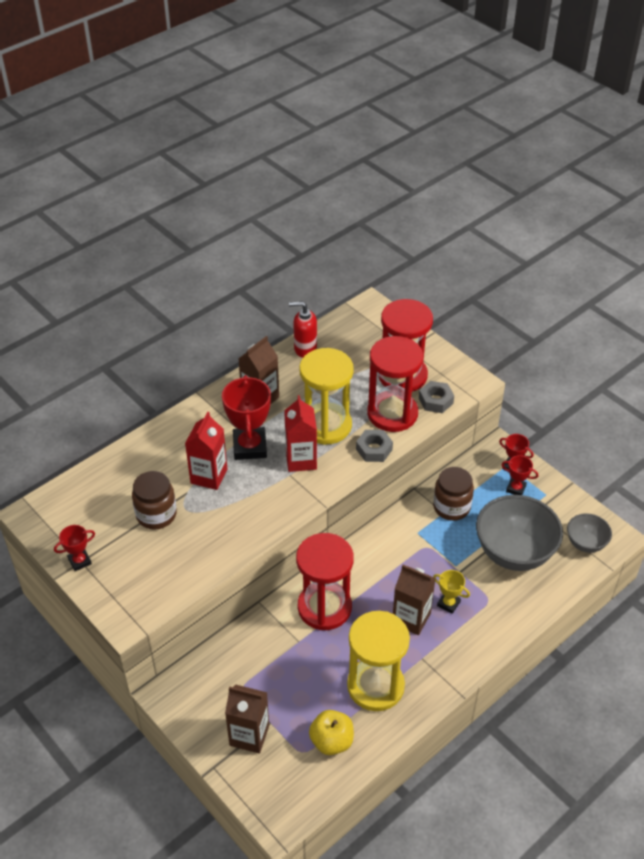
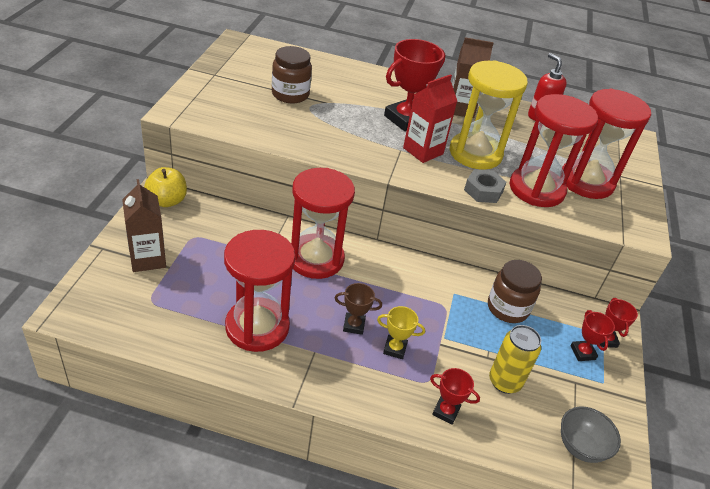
camera: 50 degrees right, 5 degrees down
red trophy [54,525,95,571] -> red trophy moved to [430,368,480,425]
red carton [185,412,227,490] -> none
yellow apple [309,710,354,755] -> yellow apple moved to [144,167,187,207]
yellow hourglass [347,611,410,711] -> red hourglass [224,230,295,352]
brown carton [393,565,436,635] -> brown trophy [335,283,382,335]
grey nut [419,381,454,413] -> none
yellow trophy [433,570,470,614] -> yellow trophy turned 75 degrees counterclockwise [377,306,425,359]
grey bowl [476,495,563,571] -> yellow can [489,325,541,394]

